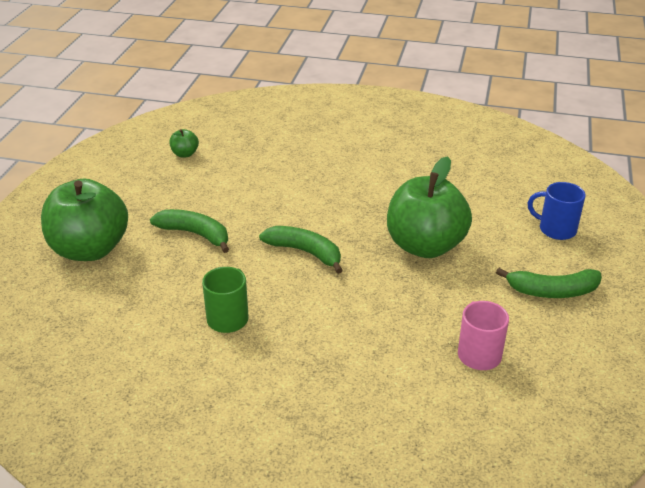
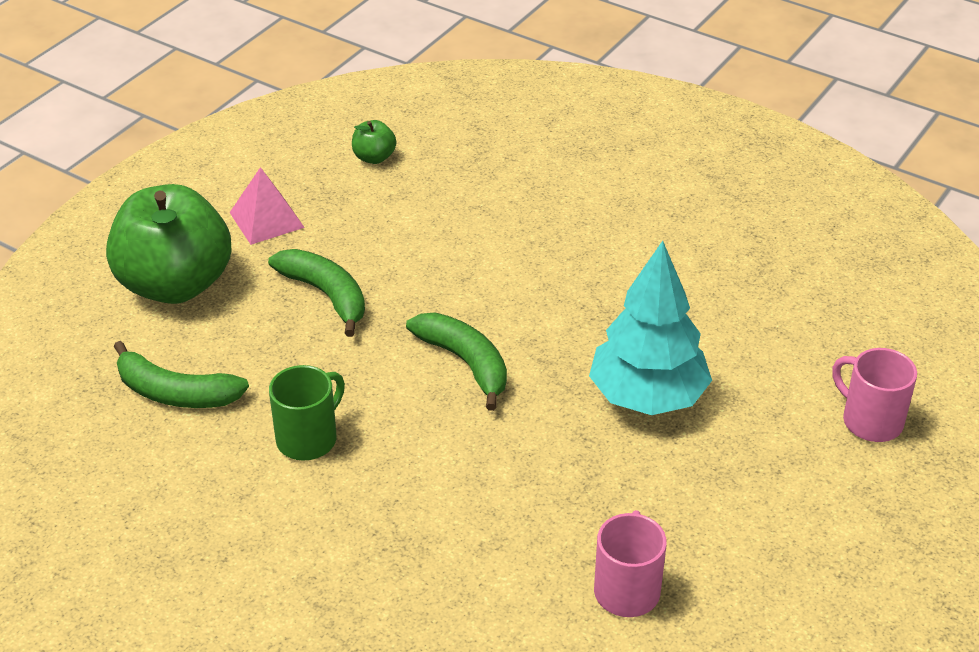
camera: 20 degrees right, 5 degrees up
green apple [387,156,472,258] -> turquoise tree [589,241,712,415]
green banana [496,268,602,298] -> green banana moved to [114,341,249,408]
blue mug [528,182,586,240] -> pink mug [832,348,917,442]
none -> pink pyramid [229,167,305,245]

